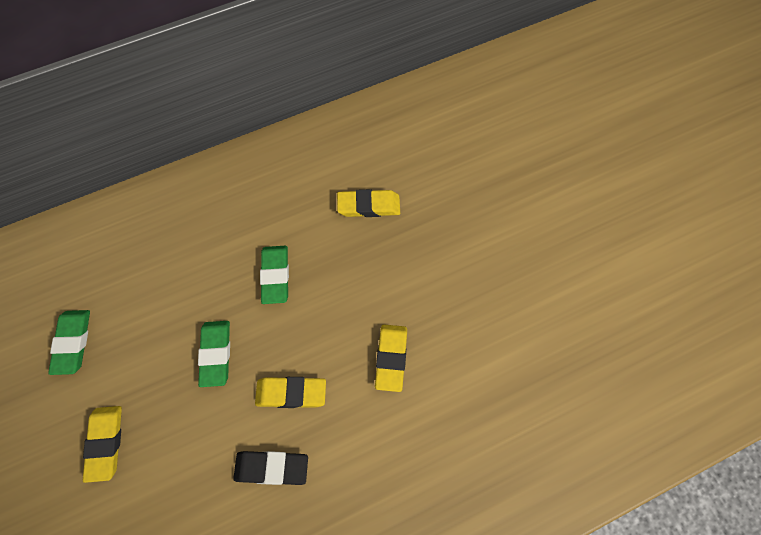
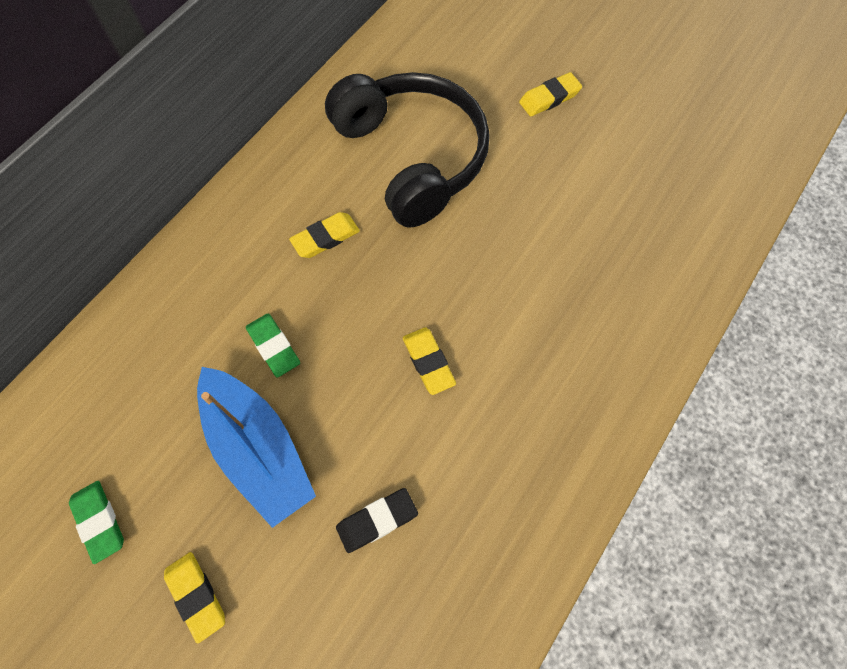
camera: 30 degrees left, 0 degrees up
green eraser [198,321,230,387] -> blue boat [197,367,316,528]
yellow eraser [255,377,326,408] -> yellow eraser moved to [519,72,582,116]
none -> black headphones [325,72,490,227]

